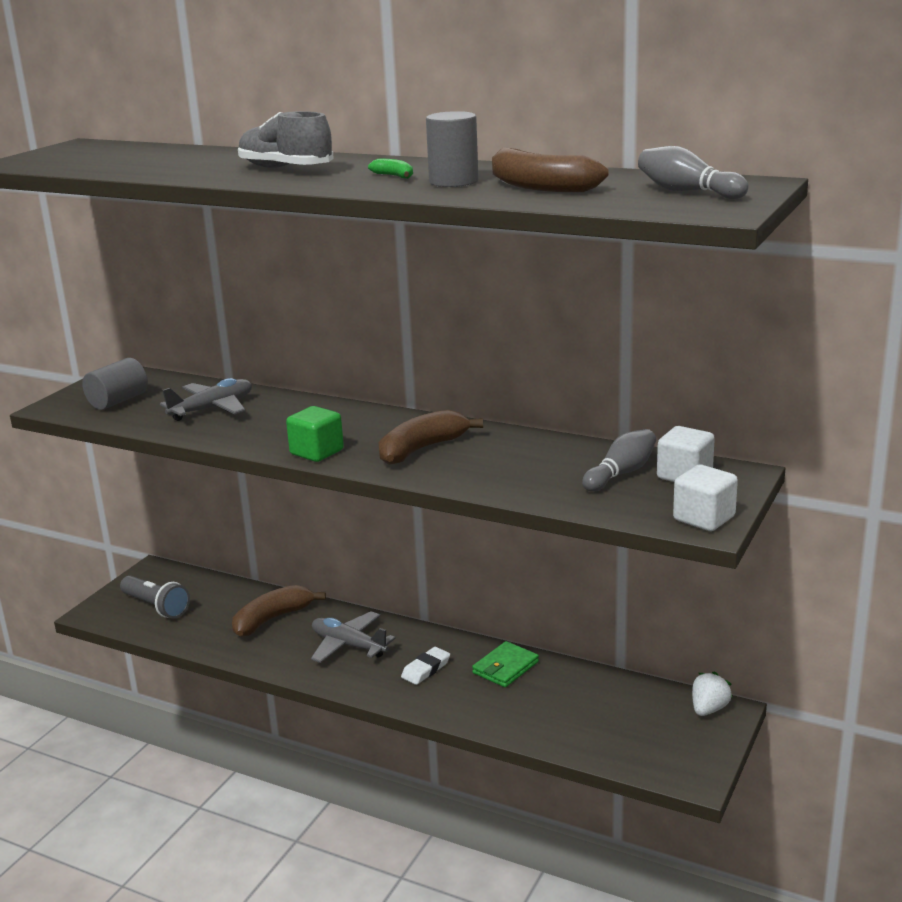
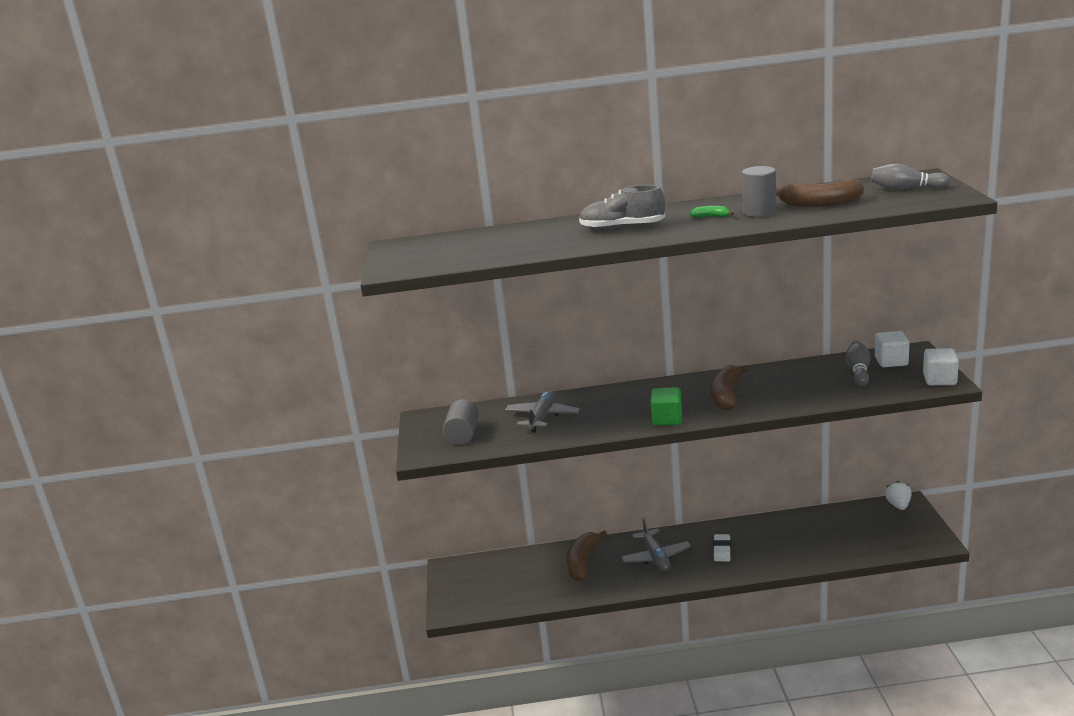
camera: 30 degrees left, 0 degrees up
grey flashlight [120,576,190,618] -> none
grey plane [311,611,395,663] -> grey plane turned 105 degrees counterclockwise [621,518,691,571]
green wallet [472,641,539,687] -> none

